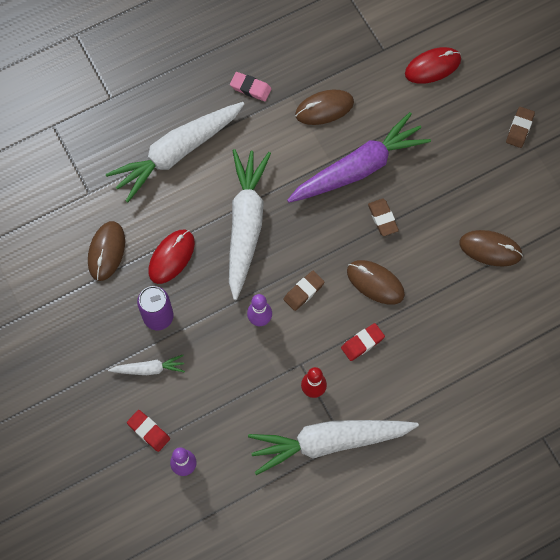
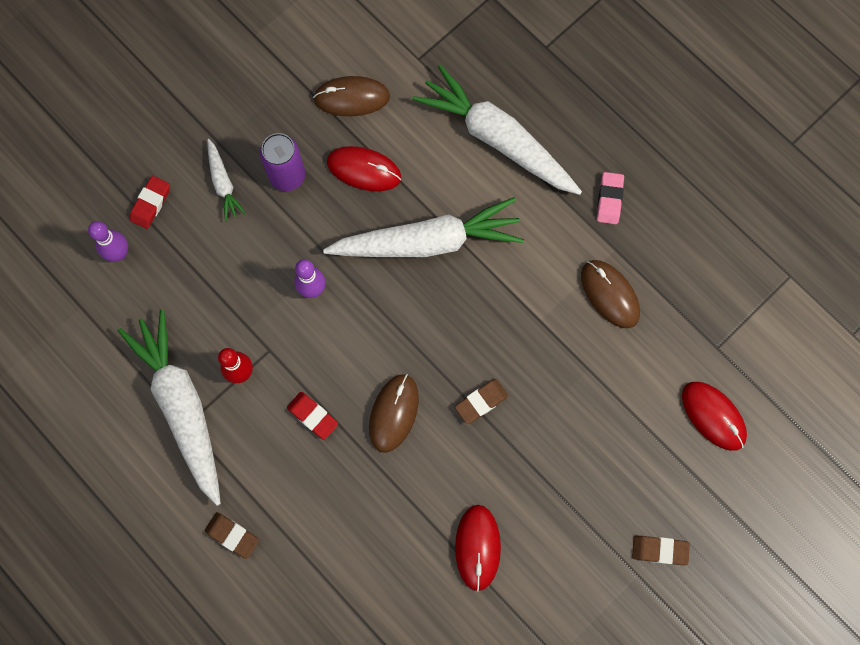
camera: 75 degrees right, 5 degrees up
brown eraser [284,271,325,311] -> brown eraser moved to [205,512,259,559]
purple carrot [287,112,431,203] -> none
brown mouse [459,230,523,266] -> red mouse [455,505,501,591]

